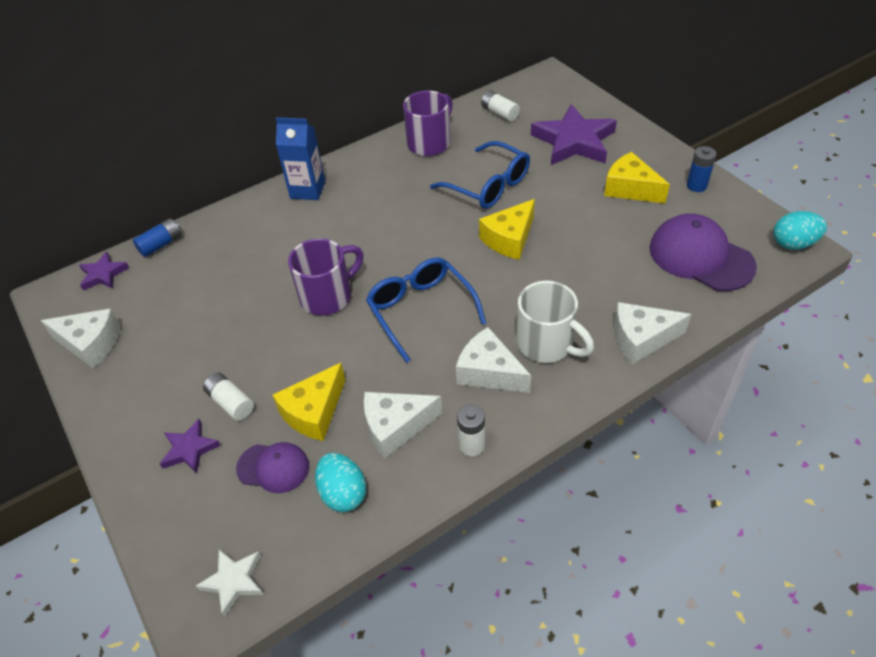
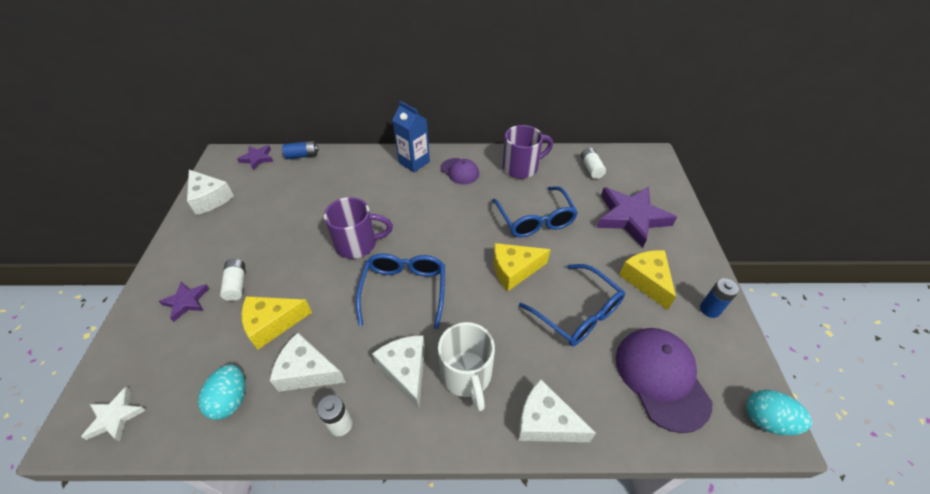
camera: 30 degrees right, 0 degrees up
purple cap [236,442,309,493] -> purple cap moved to [440,158,479,184]
none -> blue glasses [519,264,625,346]

